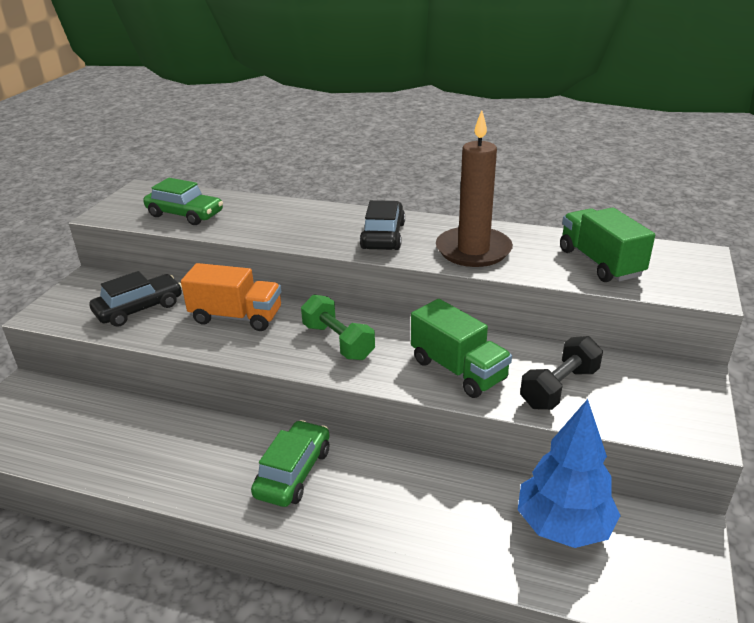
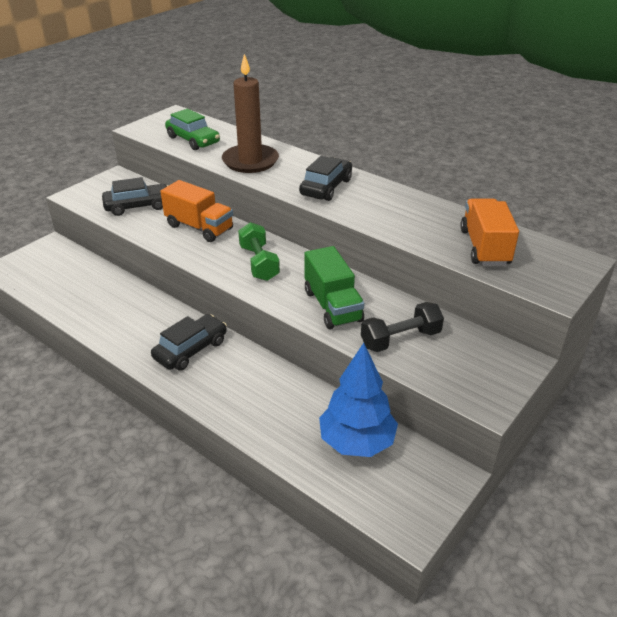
camera: 20 degrees right, 5 degrees up
green car [251,420,329,507] -> black car [151,314,227,371]
brown candle [436,110,513,267] -> brown candle moved to [222,54,279,173]
green truck [560,207,655,282] -> orange truck [460,198,519,266]

